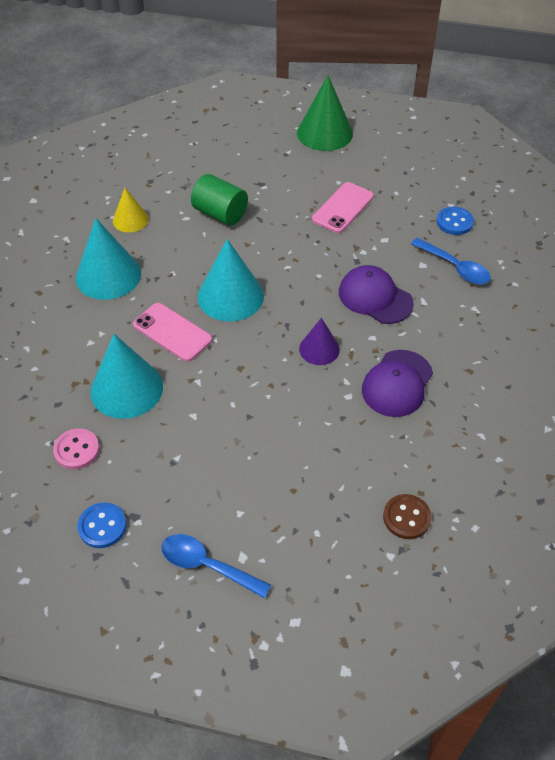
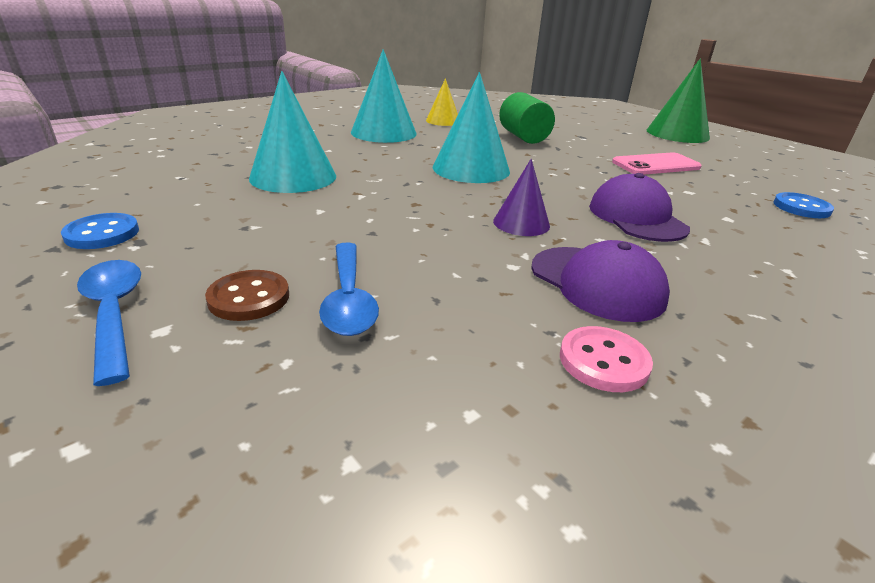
camera: 35 degrees right, 20 degrees down
pink button [53,428,100,469] -> pink button moved to [560,326,653,392]
pink phone [133,303,212,362] -> none
purple cap [362,350,433,417] -> purple cap turned 105 degrees counterclockwise [531,240,670,322]
brown button [383,494,432,539] -> brown button moved to [205,270,289,321]
blue spoon [411,238,491,284] -> blue spoon moved to [319,243,379,336]

